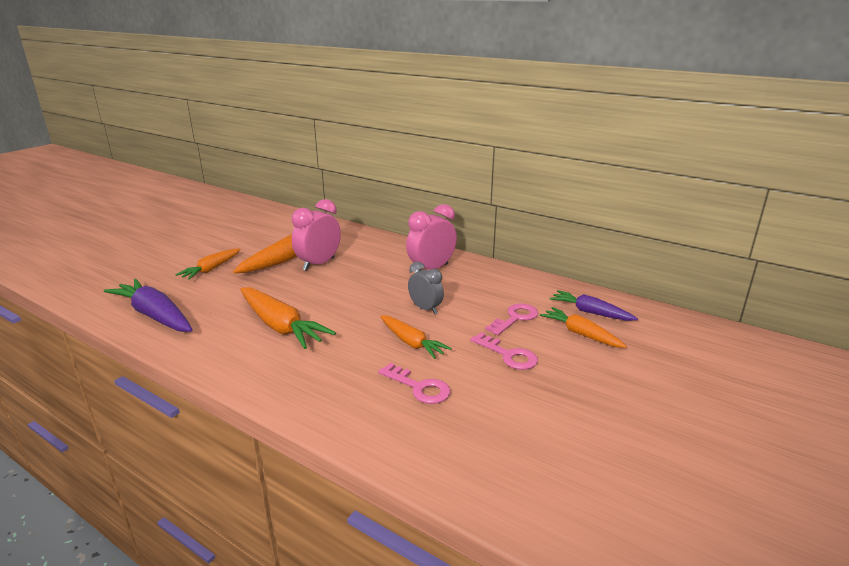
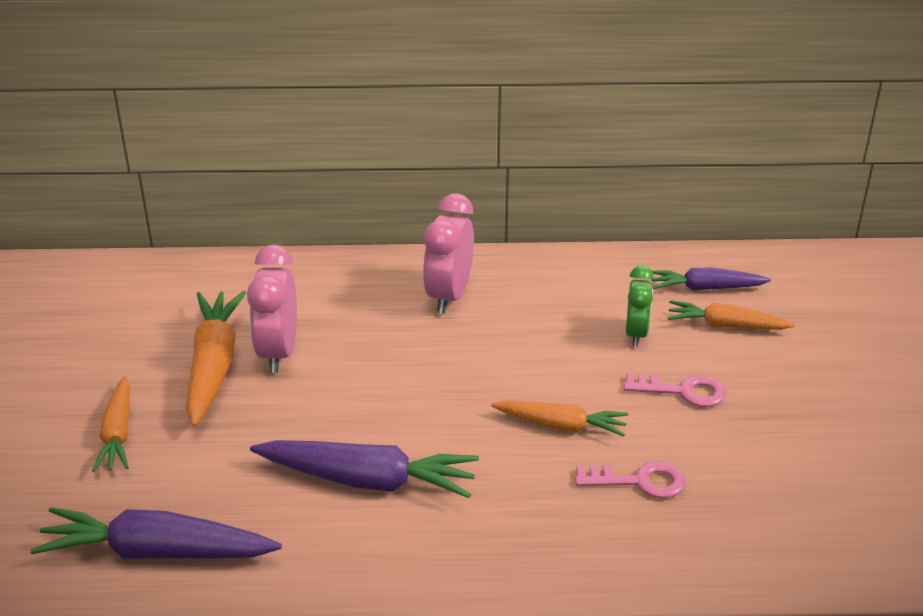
camera: 35 degrees left, 10 degrees up
orange carrot [240,287,336,349] -> purple carrot [250,440,479,498]
grey clock [408,262,444,314] -> none
pink key [485,303,538,335] -> green clock [626,266,654,347]

